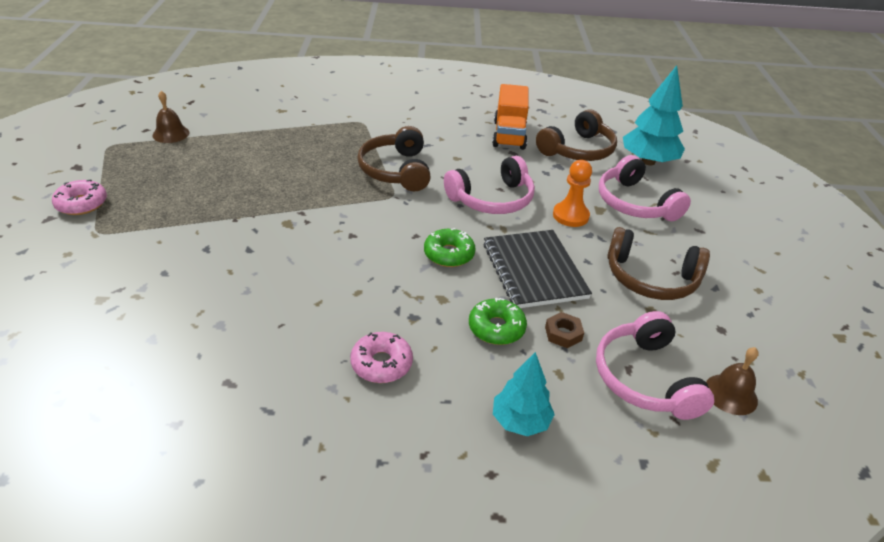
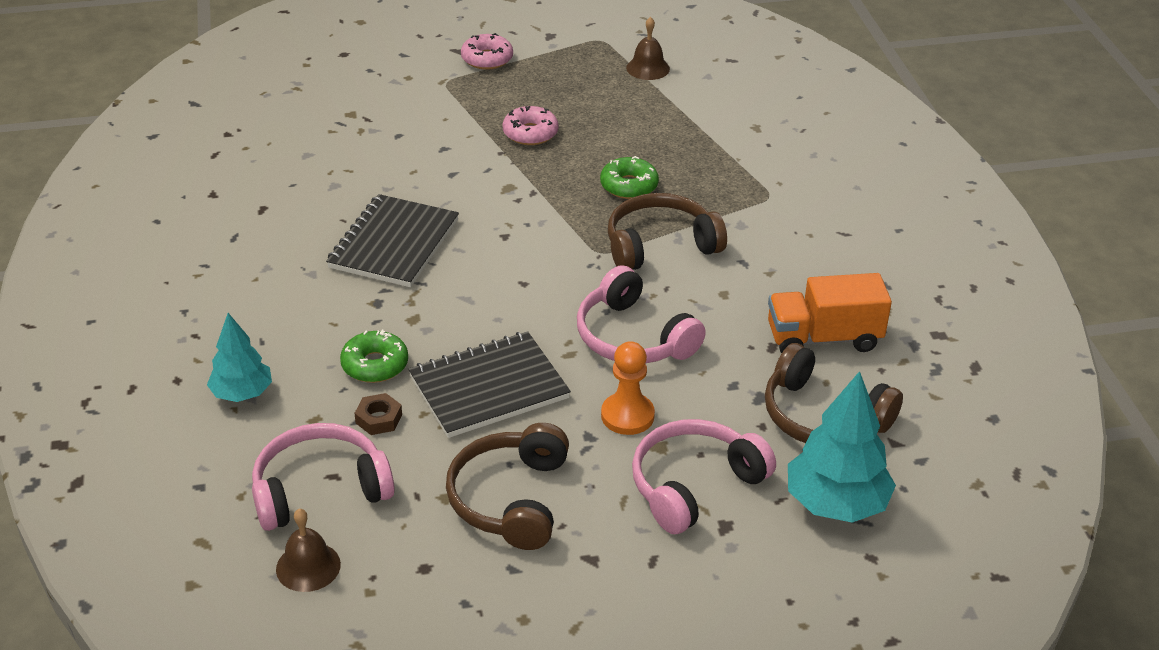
camera: 80 degrees right, 0 degrees up
pink donut [350,332,413,383] -> pink donut moved to [503,106,559,145]
green donut [424,228,475,267] -> green donut moved to [600,156,659,199]
none -> black notebook [326,194,459,287]

